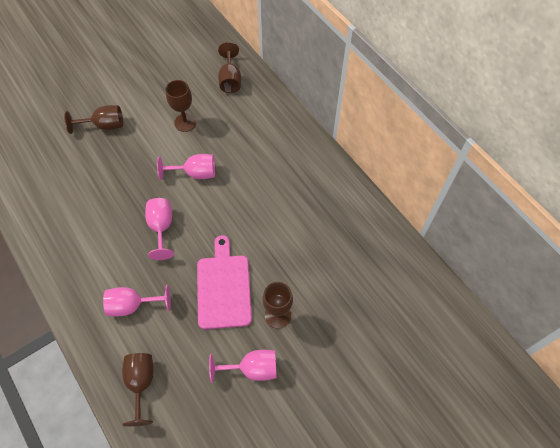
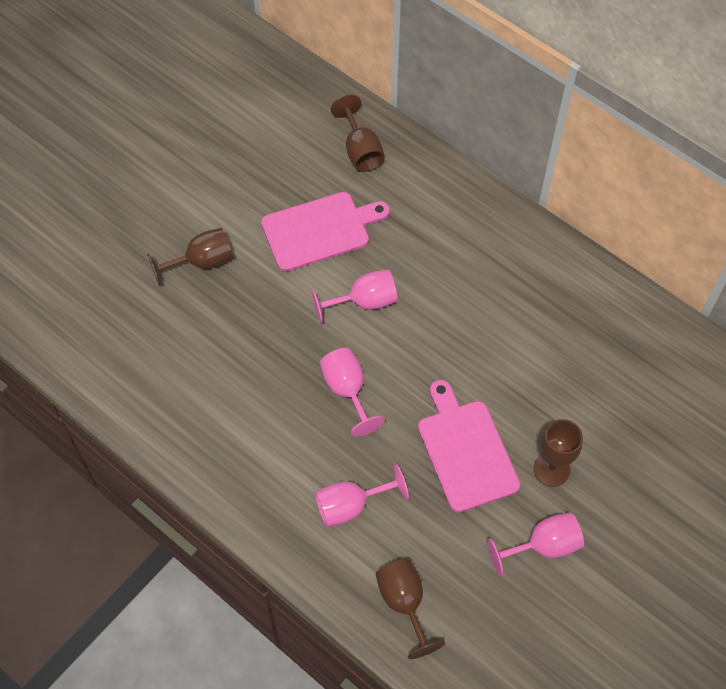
camera: 15 degrees left, 0 degrees up
brown goblet [166,80,196,132] -> pink cutting board [261,192,390,272]

